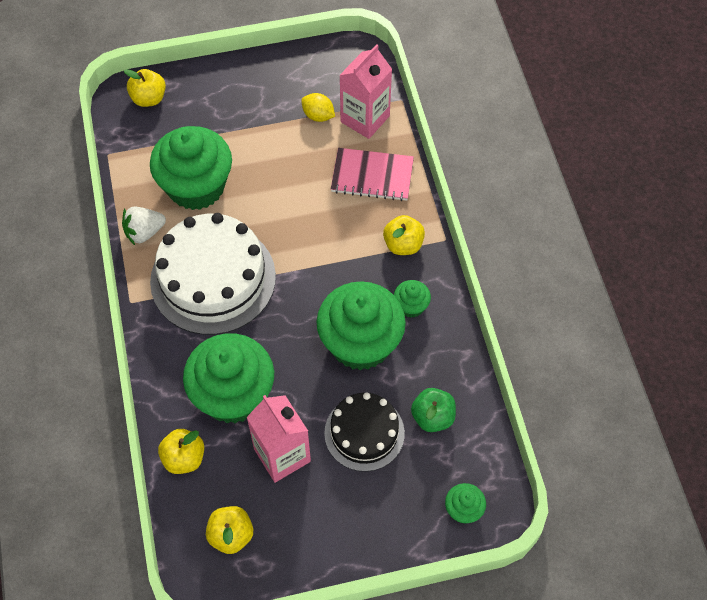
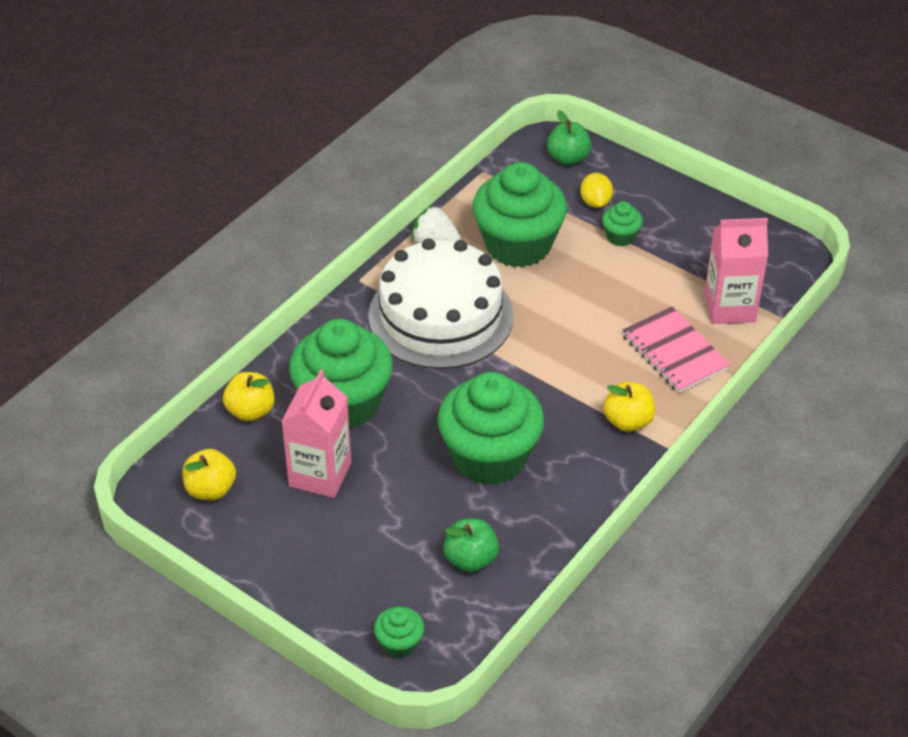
camera: 50 degrees right, 15 degrees down
yellow apple [124,69,166,107] -> green apple [547,110,592,165]
yellow lemon [301,93,335,122] -> yellow lemon moved to [580,173,613,208]
black cake [324,392,405,472] -> none
green cupcake [394,280,431,318] -> green cupcake moved to [602,201,643,246]

